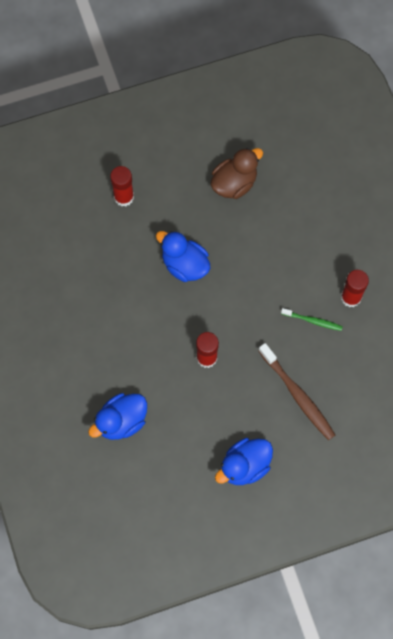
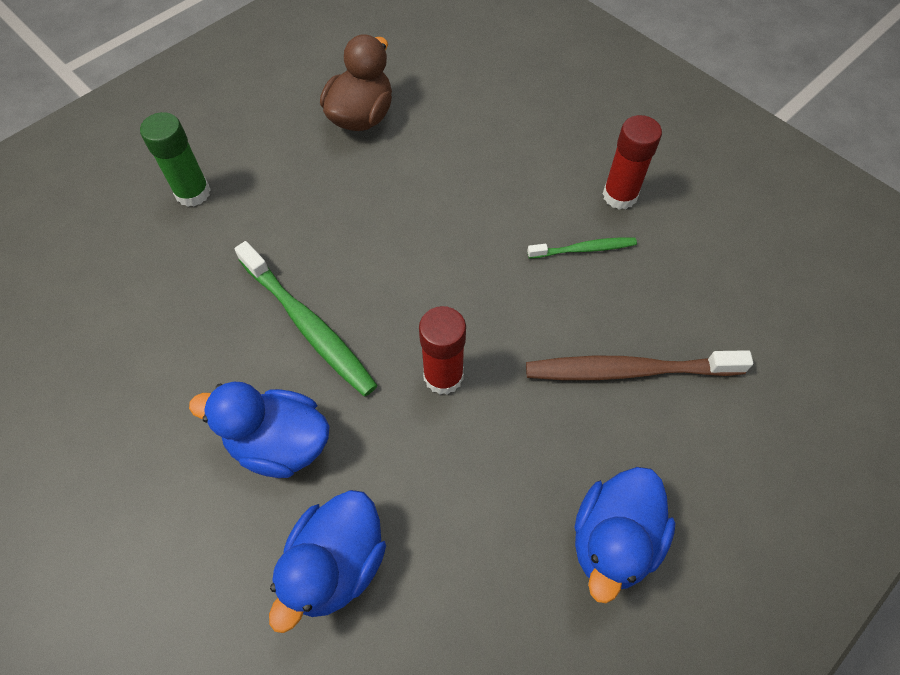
camera: 25 degrees left, 10 degrees down
red glue stick [110,166,134,206] -> green glue stick [140,112,211,207]
blue duck [156,231,210,282] -> blue duck moved to [189,382,330,478]
brown toothbrush [259,343,335,440] -> brown toothbrush turned 150 degrees clockwise [526,350,753,380]
none -> green toothbrush [235,241,378,396]

